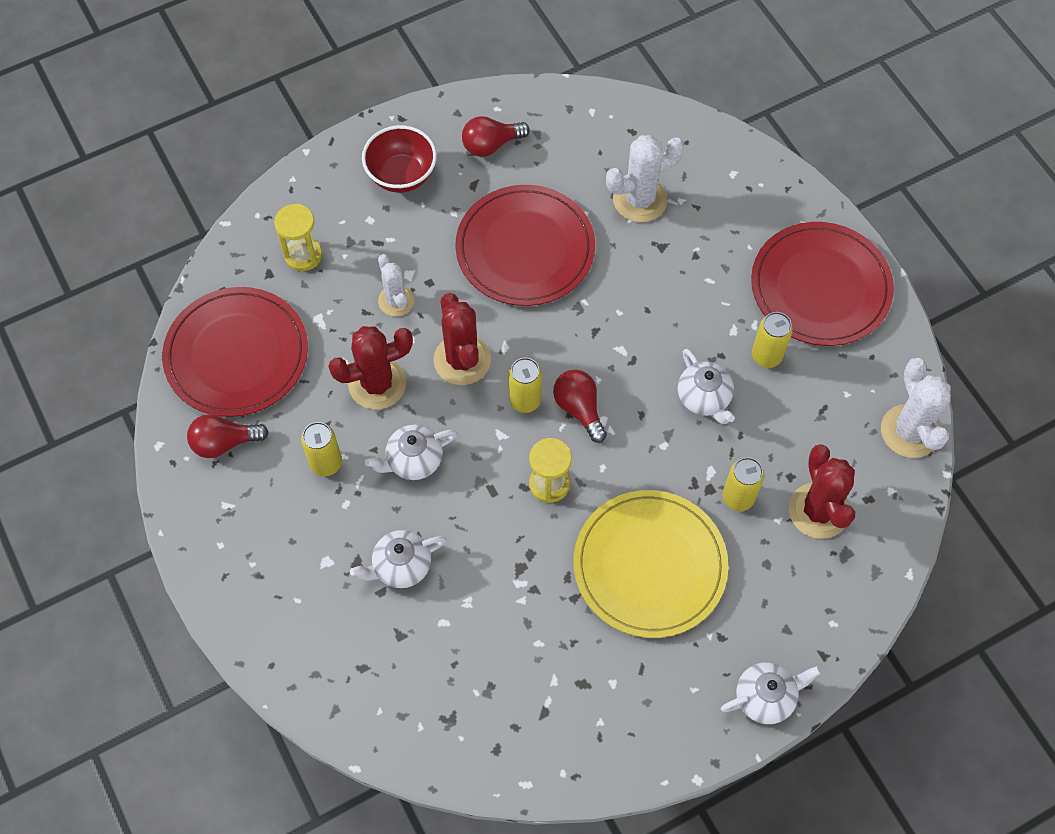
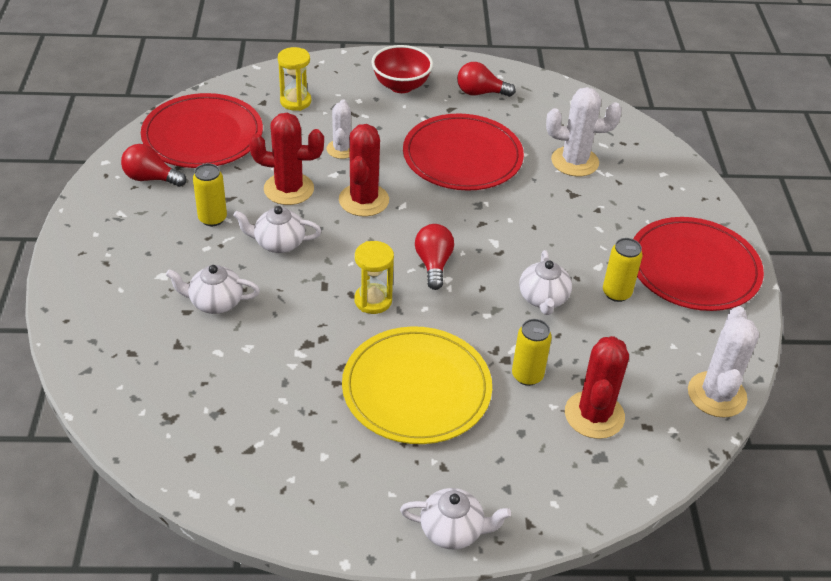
camera: 25 degrees right, 20 degrees down
yellow can [508,358,542,413] -> none

